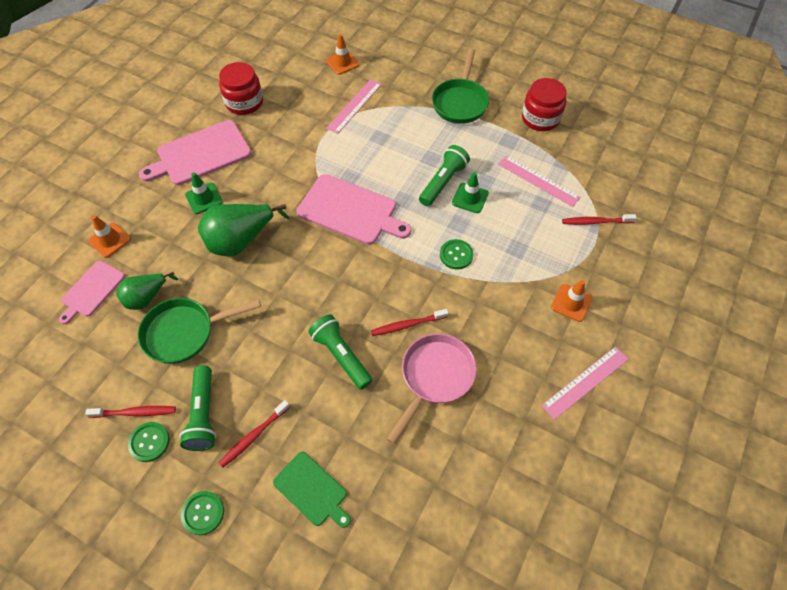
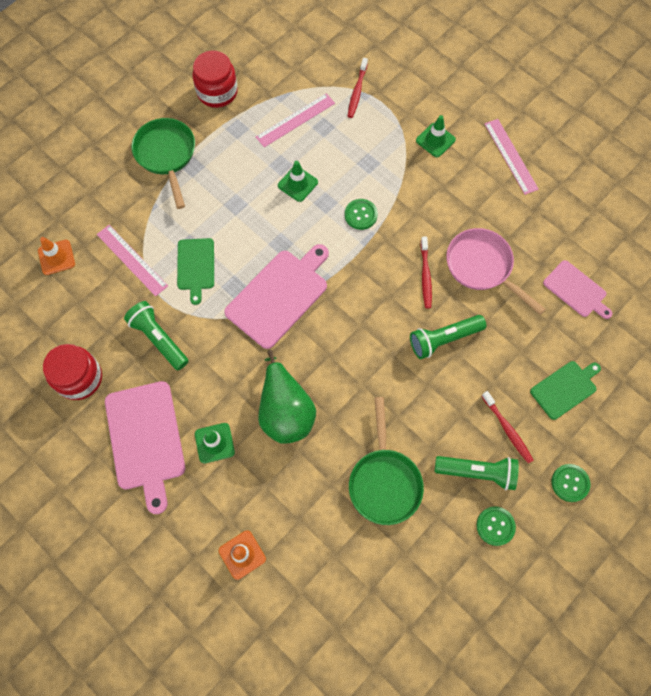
camera: 75 degrees left, 10 degrees up
pink cutting board [59,261,125,324] -> pink cutting board moved to [543,260,612,319]
red toothbrush [85,406,176,418] -> none
green pear [116,272,178,310] -> none
green flashlight [419,145,470,206] -> green flashlight moved to [124,301,189,370]
green pan [432,48,489,124] -> green pan turned 135 degrees counterclockwise [132,118,195,209]
orange traffic cone [551,280,592,322] -> green traffic cone [416,115,456,157]
none -> green cutting board [177,238,214,305]

